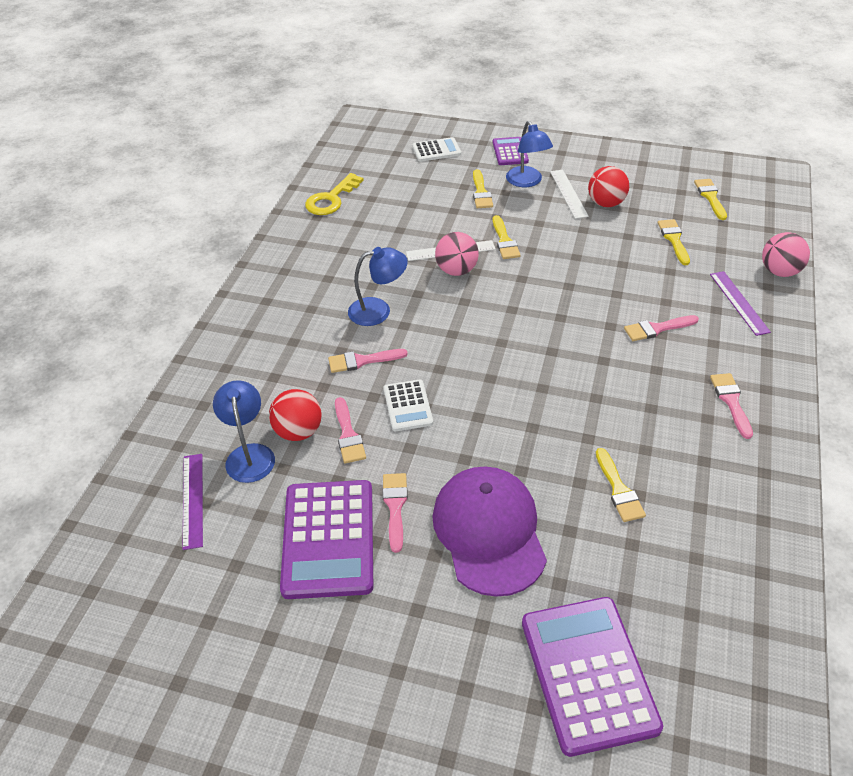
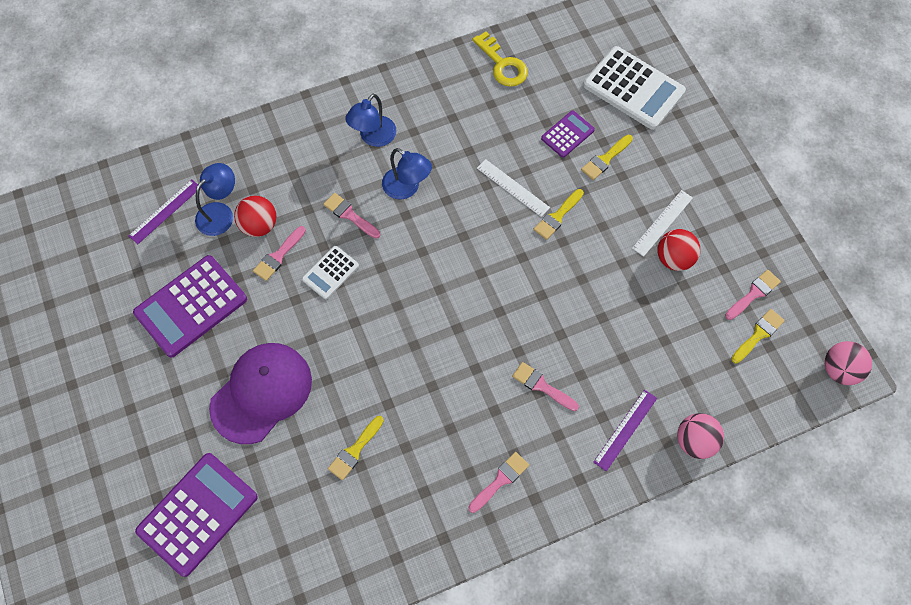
camera: 50 degrees right, 20 degrees up
yellow key [305,173,364,215] -> yellow key turned 120 degrees counterclockwise [473,31,528,87]
pink brush [382,473,408,553] -> pink brush moved to [725,270,781,320]
white calculator [412,137,461,162] -> white calculator [583,46,686,130], size x1.90
pink ball [435,232,479,276] -> pink ball moved to [825,341,872,385]
purple calculator [493,137,529,165] -> purple calculator moved to [541,111,595,158]
blue lamp [506,121,553,187] -> blue lamp moved to [345,94,396,147]
yellow brush [658,219,690,265] -> none

